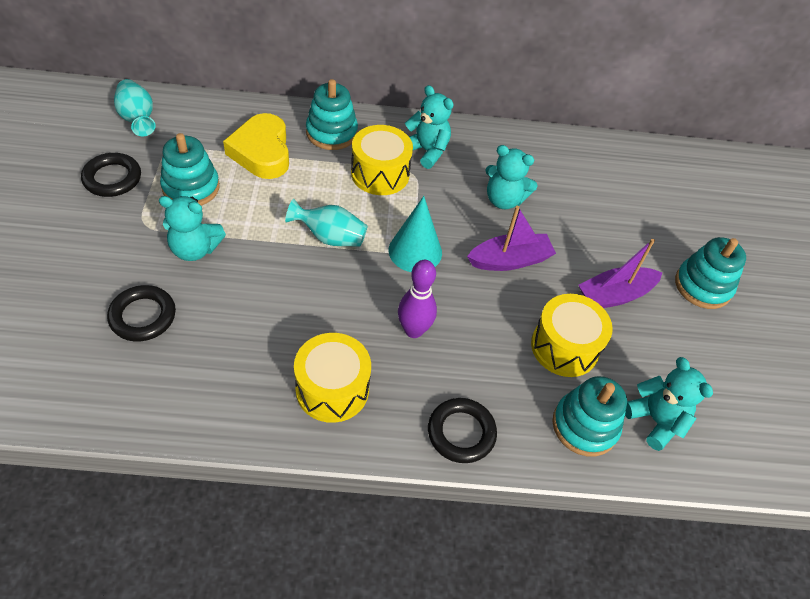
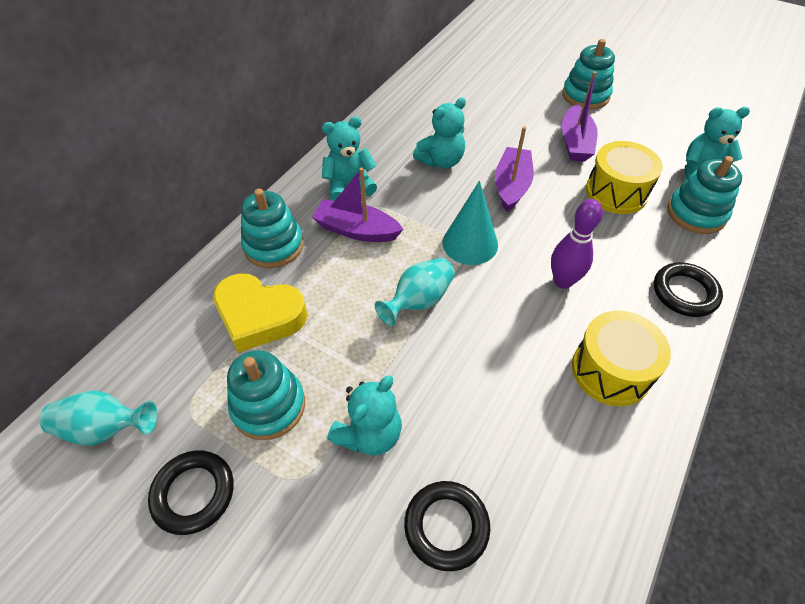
camera: 55 degrees left, 0 degrees up
yellow drum [351,125,413,195] -> purple boat [312,167,403,242]

